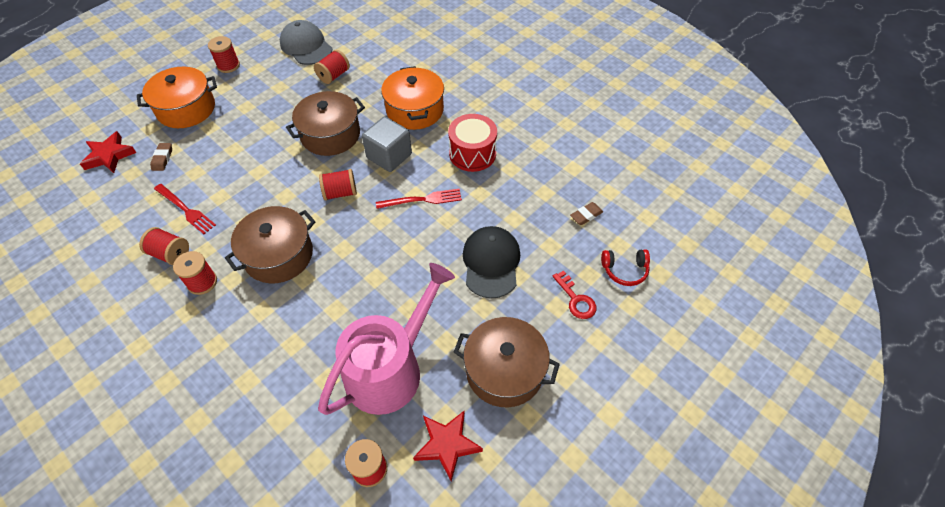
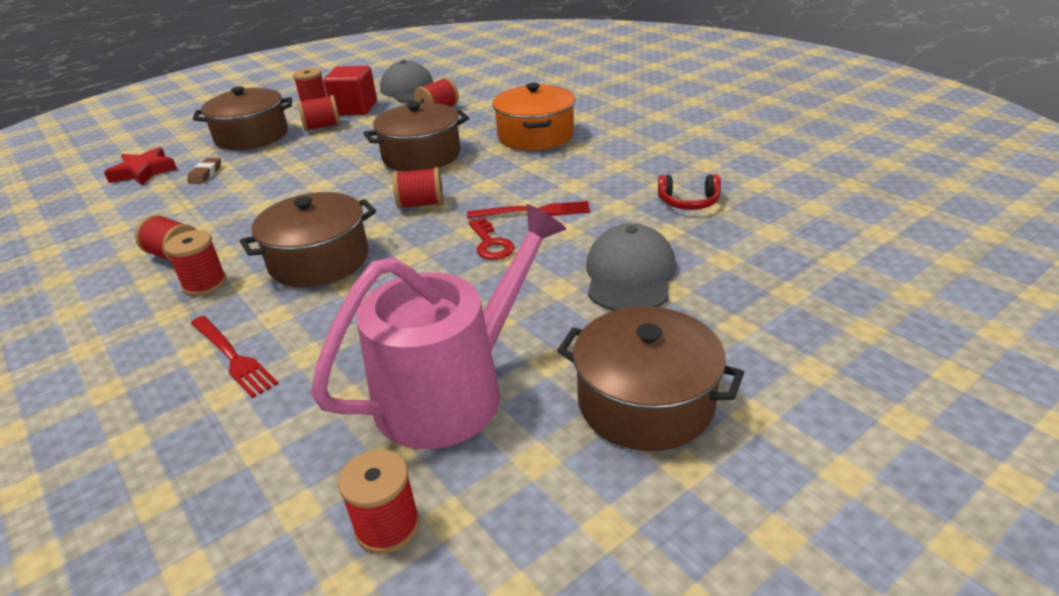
camera: 10 degrees right, 20 degrees down
orange pot [137,67,217,128] -> brown pot [193,86,292,150]
red fork [154,184,216,234] -> red fork moved to [191,316,279,398]
grey cube [362,116,412,172] -> none
red star [413,410,483,482] -> none
red drum [448,114,497,172] -> none
black cap [463,226,520,298] -> grey cap [586,223,676,311]
red key [553,270,596,319] -> red key moved to [468,218,515,260]
brown eraser [570,202,603,225] -> none
red headphones [601,249,650,286] -> red headphones moved to [658,174,721,210]
none -> red spool [297,95,340,131]
none -> red cube [324,66,377,115]

